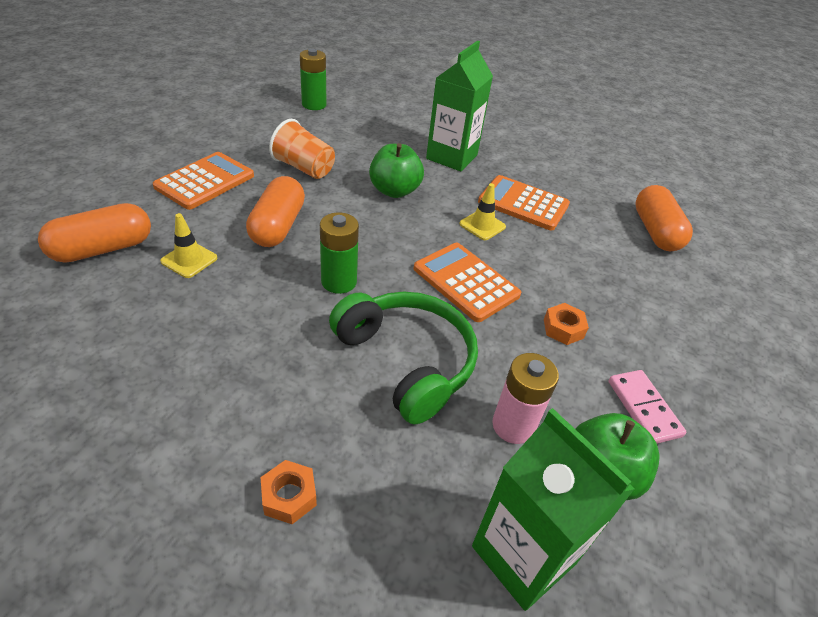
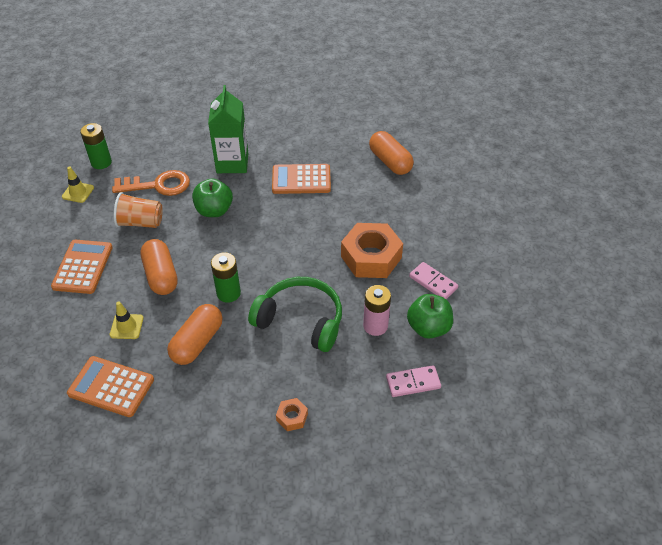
camera: 25 degrees left, 5 degrees up
orange capsule [38,203,151,263] -> orange capsule moved to [167,304,223,365]
orange calculator [414,243,521,322] -> orange calculator moved to [67,356,154,417]
yellow traffic cone [459,183,506,240] -> yellow traffic cone moved to [62,166,94,203]
green carton [472,408,635,611] -> pink domino [386,365,441,397]
orange nut [544,303,589,345] -> orange nut [341,223,403,278], size x2.24
none -> orange key [112,170,190,196]

